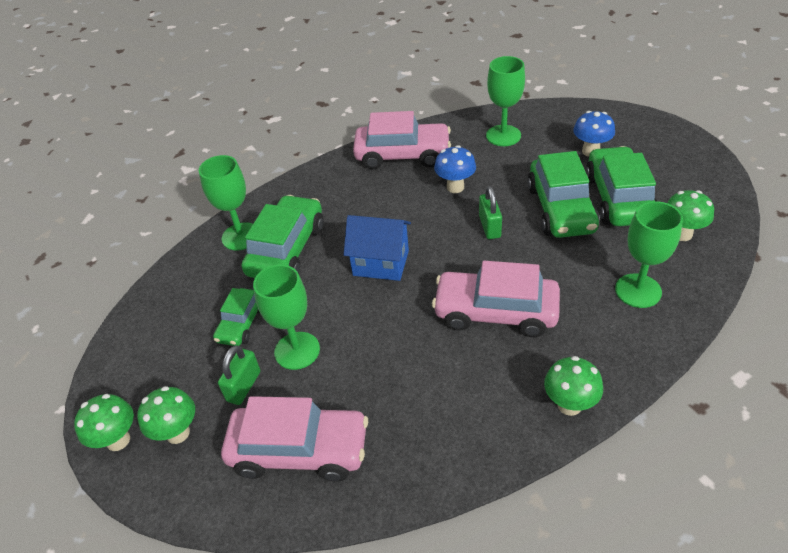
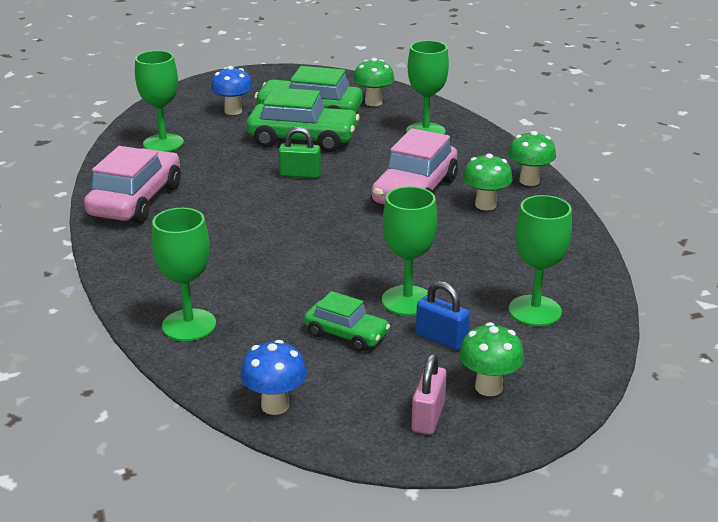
camera: 80 degrees left, 15 degrees down
green mushroom [74,394,134,451] -> green mushroom moved to [463,153,513,210]
green padlock [218,345,260,405] -> blue padlock [416,281,470,350]
pink car [221,396,368,482] -> green goblet [509,195,572,326]
green car [242,195,324,278] -> none
blue house [344,215,411,281] -> none
blue mushroom [434,145,476,193] -> blue mushroom moved to [240,340,307,415]
none -> pink padlock [412,354,447,435]

